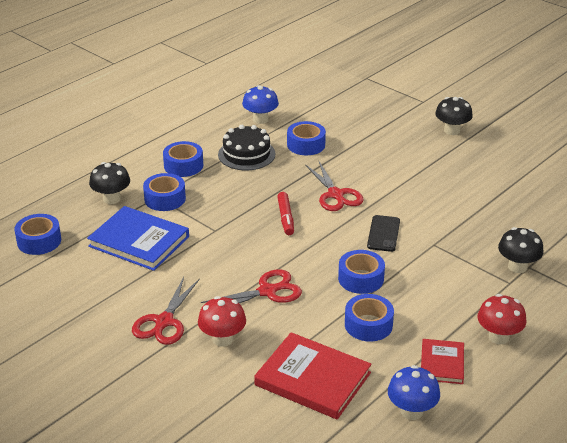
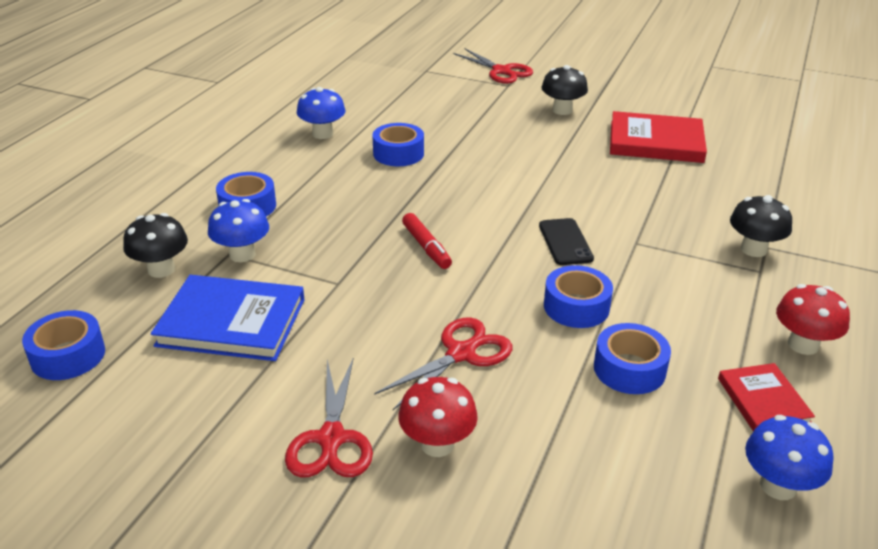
camera: 20 degrees left, 0 degrees up
blue tape [143,173,186,211] -> blue mushroom [208,199,269,262]
black cake [218,125,275,170] -> none
red book [254,332,372,420] -> red book moved to [610,111,707,163]
red scissors [305,162,364,211] -> red scissors moved to [453,48,533,84]

